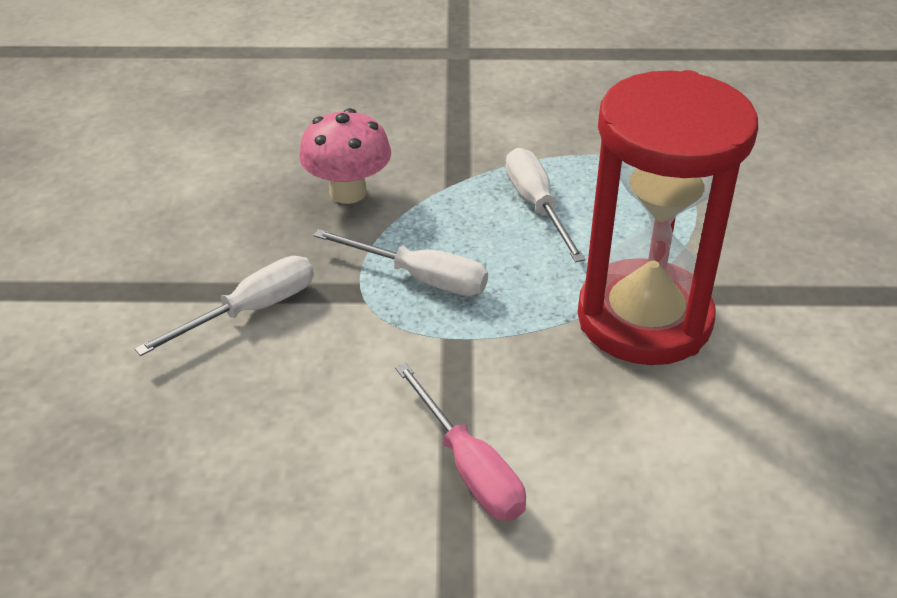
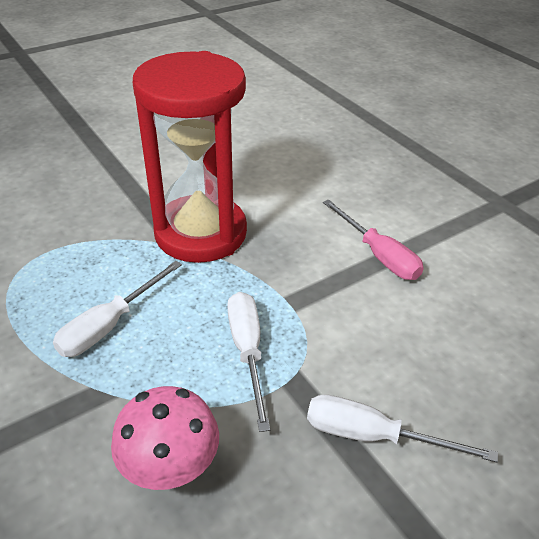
camera: 125 degrees left, 0 degrees up
pink screwdriver [395,363,526,521] -> pink screwdriver turned 120 degrees clockwise [323,199,424,280]

